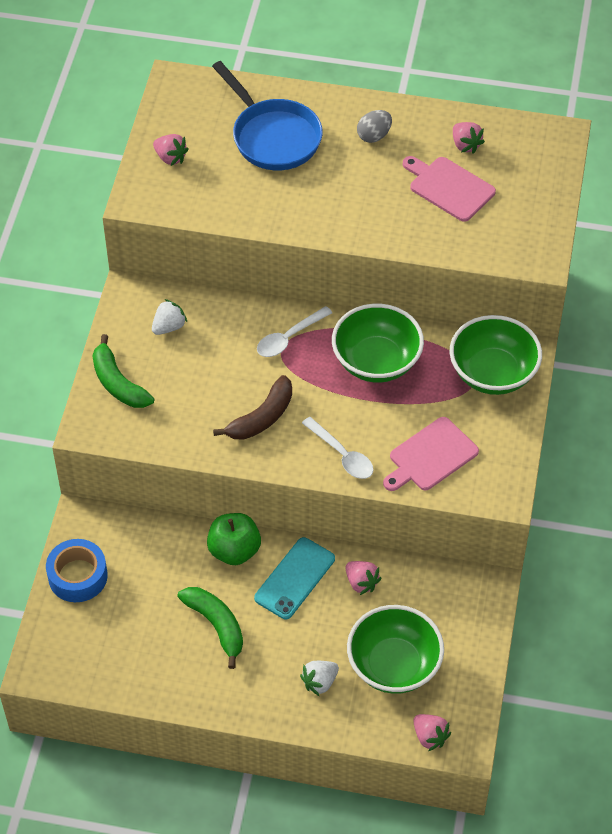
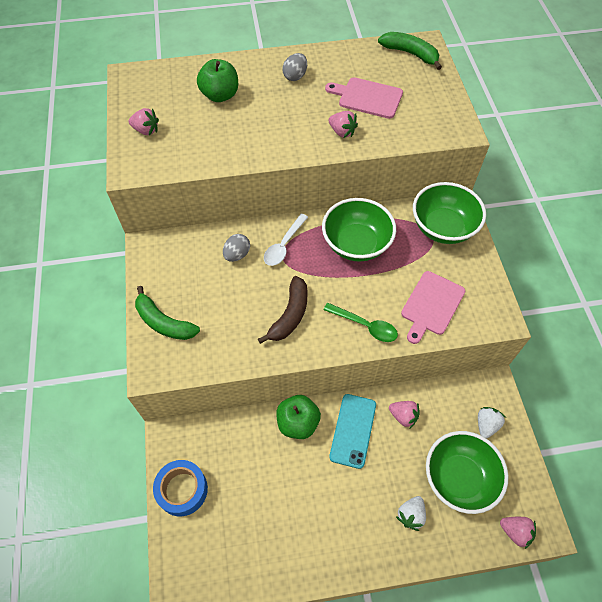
camera: 20 degrees left, 5 degrees up
white strawberry [152,299,187,335] -> white strawberry moved to [478,407,506,439]
green banana [178,587,243,669] -> green banana moved to [378,32,442,70]
blue pan [212,61,323,170] -> green apple [197,59,238,102]
white spoon [302,417,373,479] -> green spoon [323,303,398,342]
pink strawberry [453,122,485,154] -> pink strawberry moved to [328,111,358,138]
none -> grey egg [223,234,250,262]

